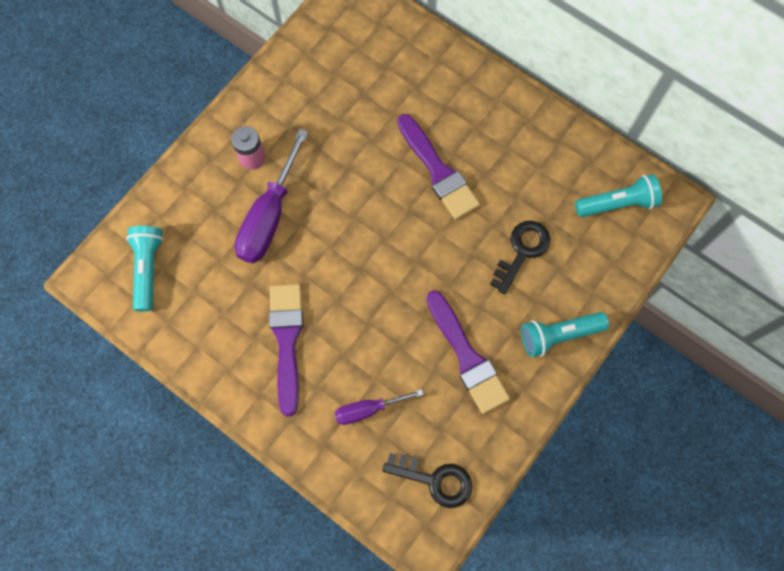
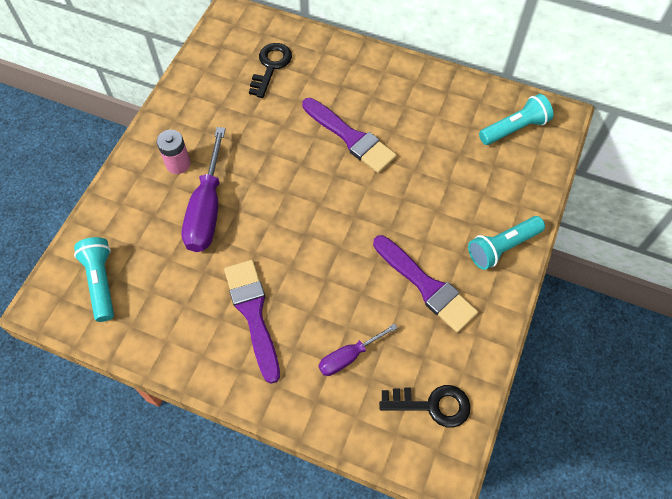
camera: 15 degrees left, 10 degrees down
black key [490,221,550,294] -> black key moved to [249,43,292,98]

